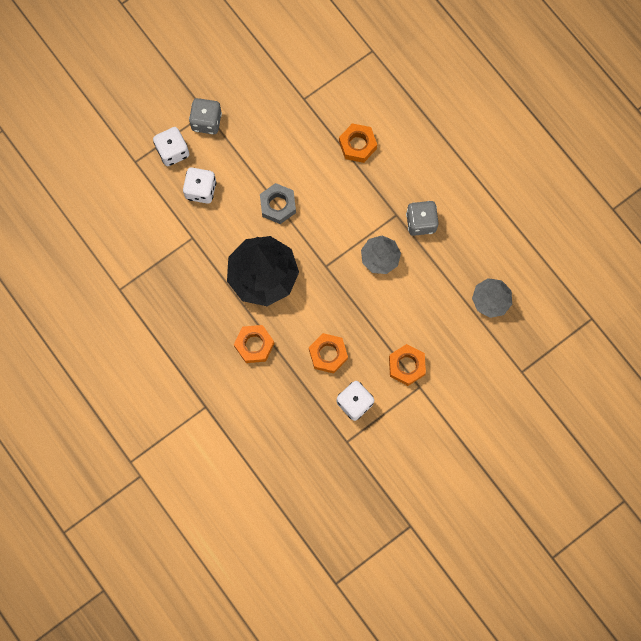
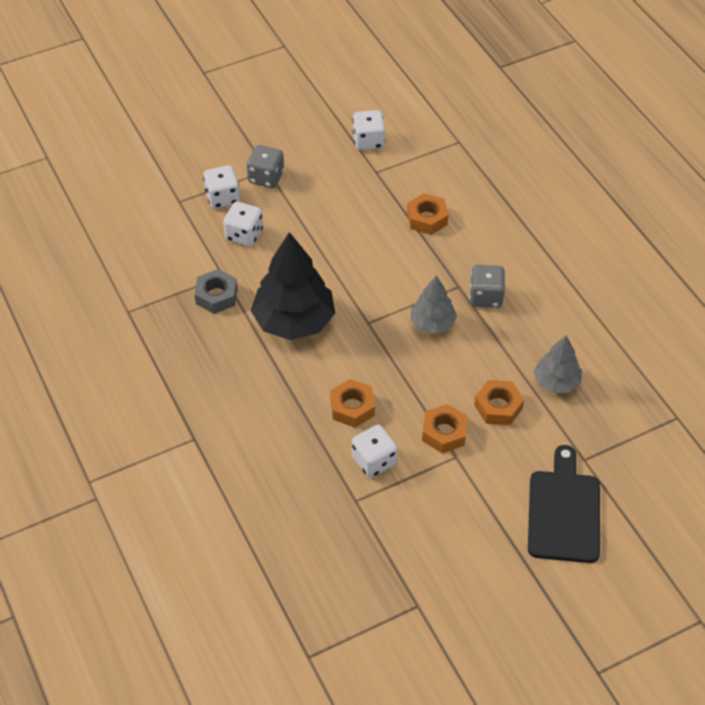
camera: 10 degrees right, 25 degrees down
orange nut [234,325,274,363] -> orange nut moved to [474,380,524,425]
grey nut [260,183,296,224] -> grey nut moved to [194,269,238,314]
none -> white dice [352,110,385,150]
none -> black cutting board [528,445,600,563]

